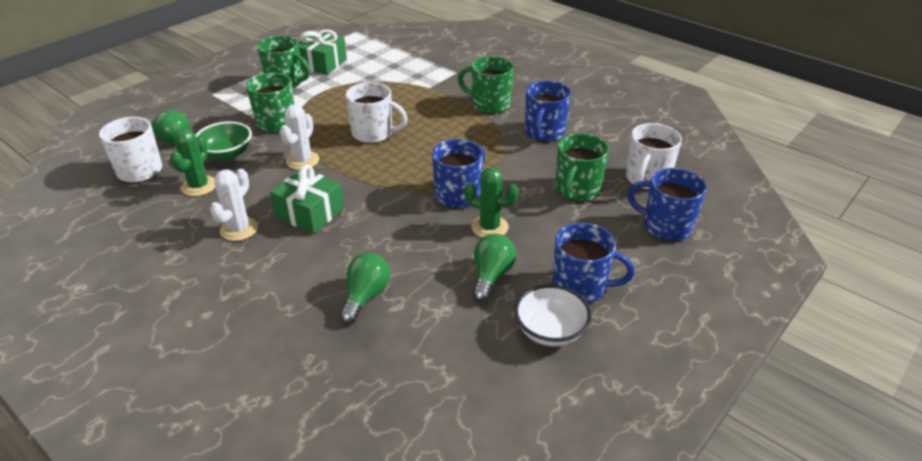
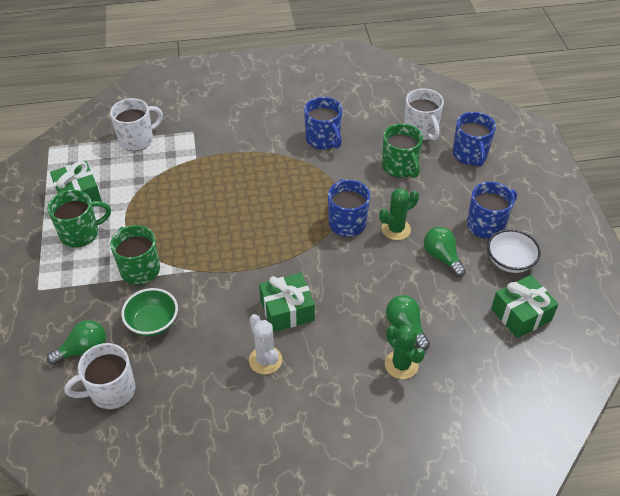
camera: 50 degrees left, 10 degrees up
green cactus [170,129,215,196] -> green cactus moved to [385,325,425,379]
white cactus [280,105,319,170] -> none
white mug [346,82,408,143] -> white mug moved to [110,98,163,151]
green mug [458,56,514,114] -> none
blue mug [627,168,707,241] -> blue mug turned 75 degrees counterclockwise [453,112,496,167]
none -> green gift [491,275,559,338]

